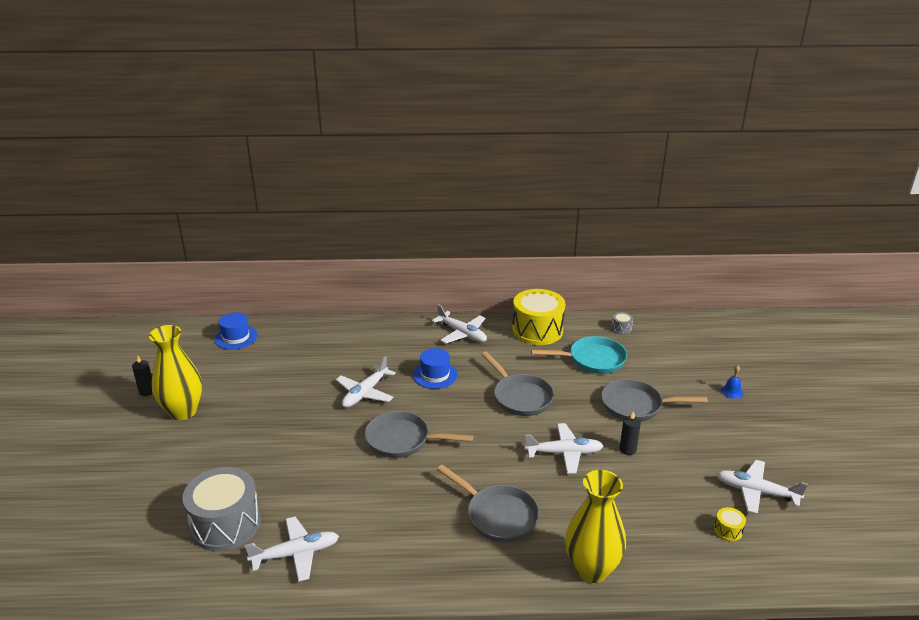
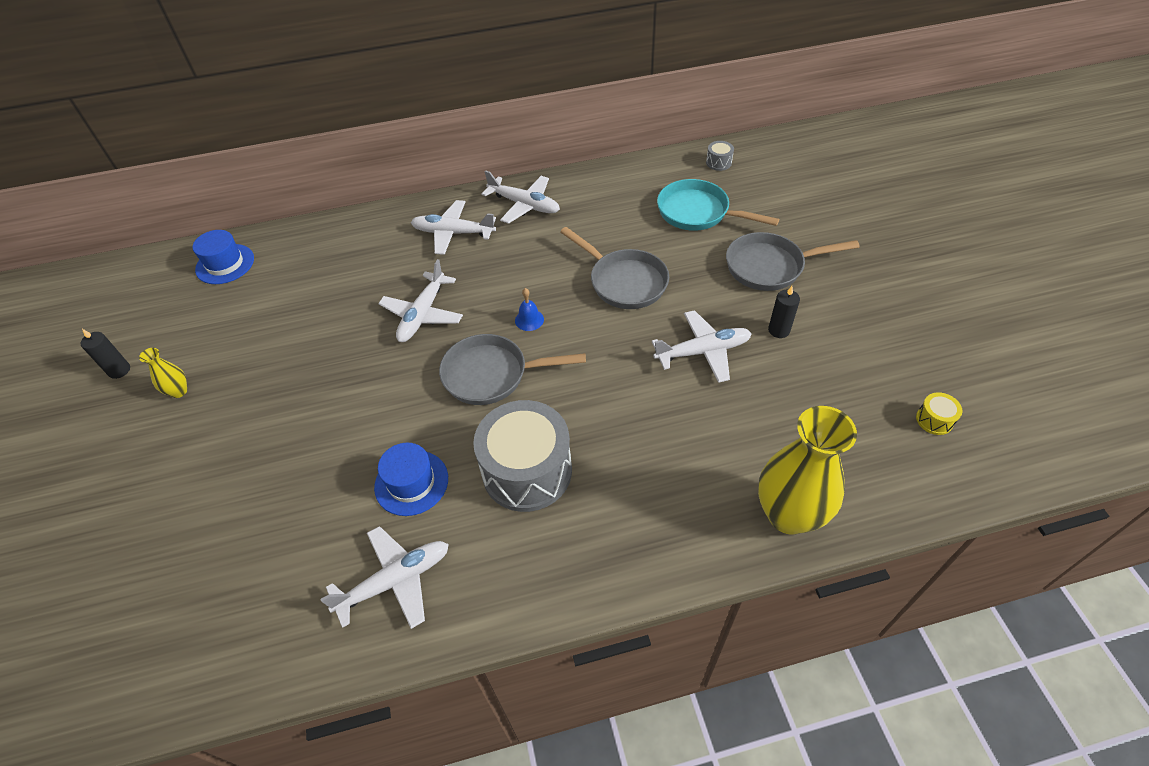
camera: 10 degrees left, 20 degrees up
yellow vase [149,325,202,420] -> yellow vase [139,348,187,398], size x0.44
grey drum [182,467,261,551] -> grey drum moved to [473,400,572,512]
blue hat [413,348,458,389] -> blue hat moved to [374,443,448,516]
grey pan [437,465,540,543] -> none
yellow drum [512,289,565,345] -> none
turquoise pan [531,336,627,374] -> turquoise pan turned 135 degrees counterclockwise [657,179,779,231]
white plane [716,460,808,514] -> white plane moved to [411,200,496,255]
blue bell [721,365,743,399] -> blue bell moved to [515,288,544,331]

